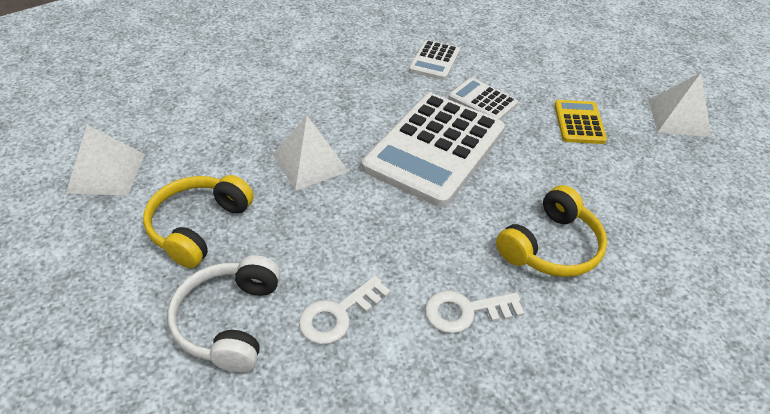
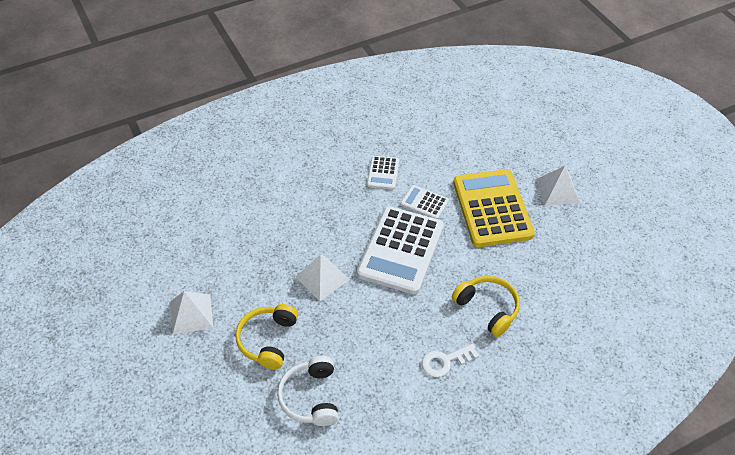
camera: 10 degrees left, 5 degrees up
white key [299,276,390,344] -> none
yellow headphones [496,185,607,277] -> yellow headphones turned 75 degrees counterclockwise [452,276,520,337]
yellow calculator [554,100,607,144] -> yellow calculator [453,169,535,247], size x2.11

